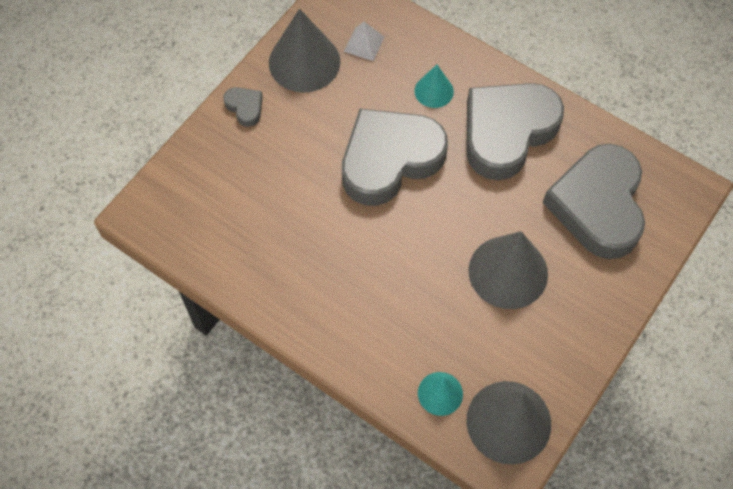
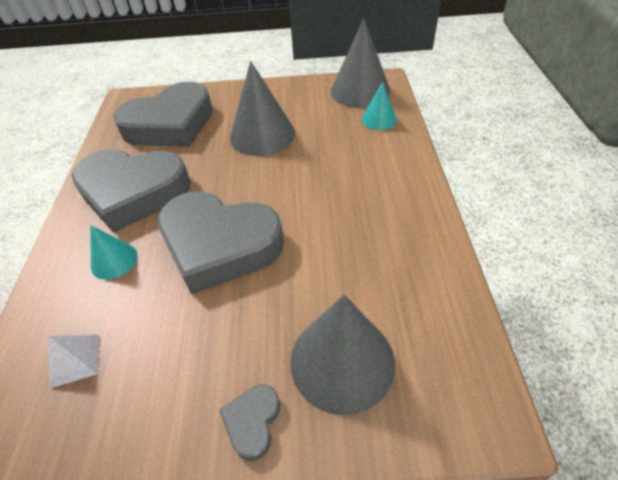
camera: 125 degrees left, 15 degrees down
grey cone [269,9,341,93] -> grey cone moved to [290,295,395,415]

